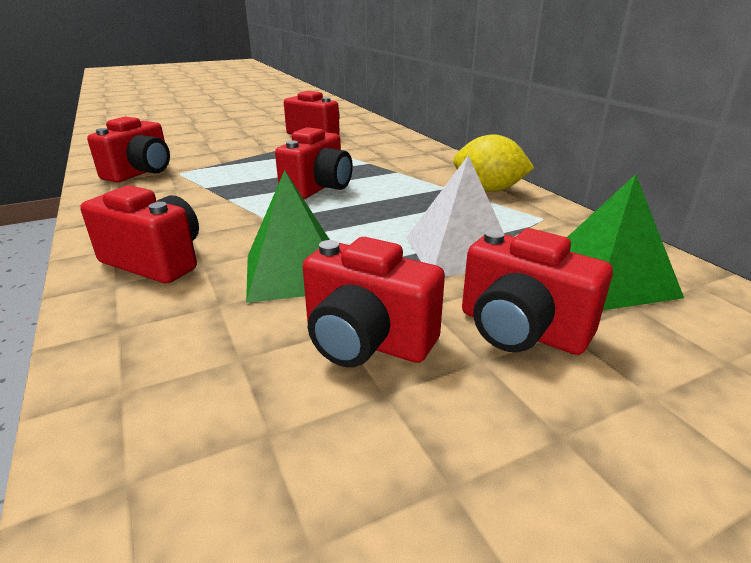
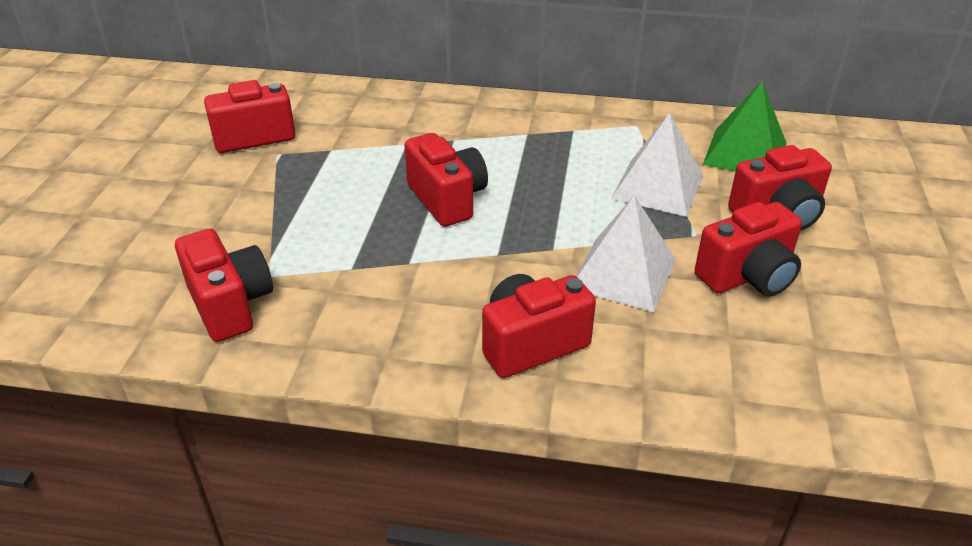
camera: 55 degrees left, 10 degrees up
green pyramid [246,170,330,303] -> white pyramid [576,195,676,312]
yellow lemon [453,135,534,192] -> none

